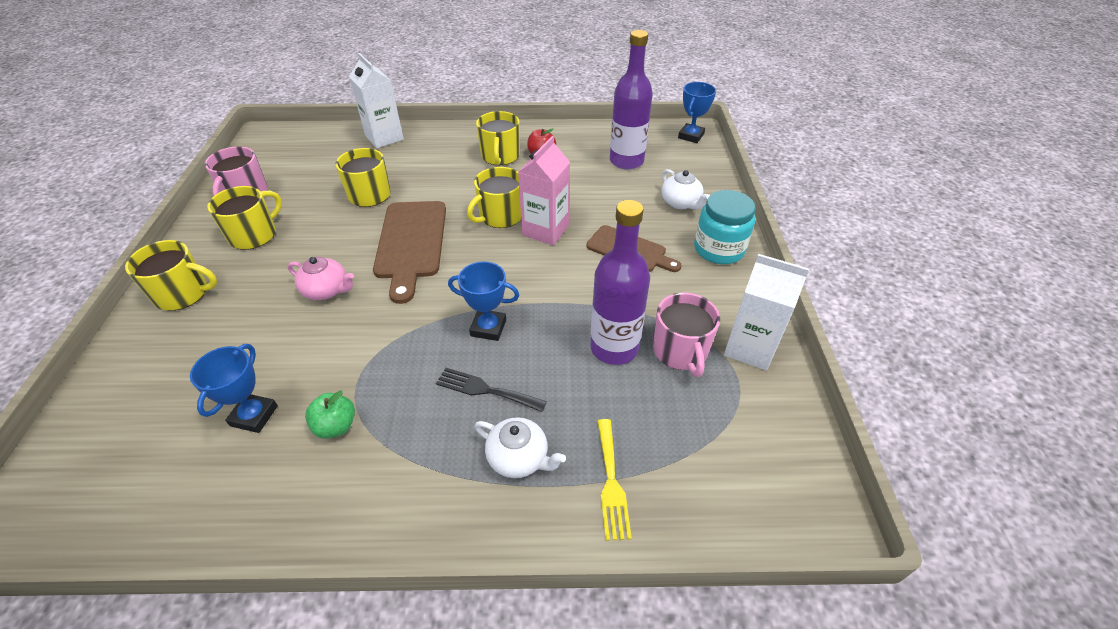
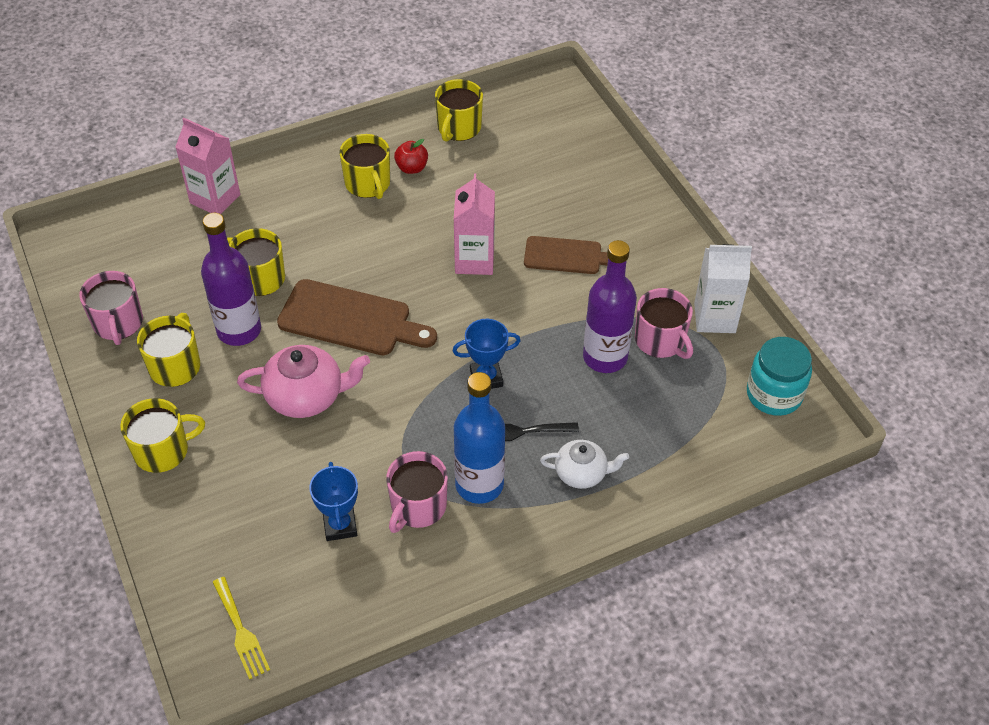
camera: 25 degrees left, 5 degrees up
pink teapot [287,257,354,300] -> pink teapot [237,345,370,418], size x1.58
green apple [305,390,355,439] -> pink mug [386,451,448,533]
white carton [349,53,404,148] -> pink carton [175,118,240,214]
brown cutting board [373,201,446,304] -> brown cutting board turned 45 degrees counterclockwise [277,279,437,355]
yellow mug [467,167,521,228] -> yellow mug moved to [435,79,483,142]
yellow fork [597,419,632,541] -> yellow fork moved to [213,577,270,680]
purple bottle [610,30,653,169] -> purple bottle moved to [201,213,261,346]
white teapot [661,169,710,210] -> none
blue trophy [678,82,716,143] -> none
turquoise jar [694,190,756,264] -> turquoise jar moved to [747,337,812,416]
none -> blue bottle [454,372,505,504]

